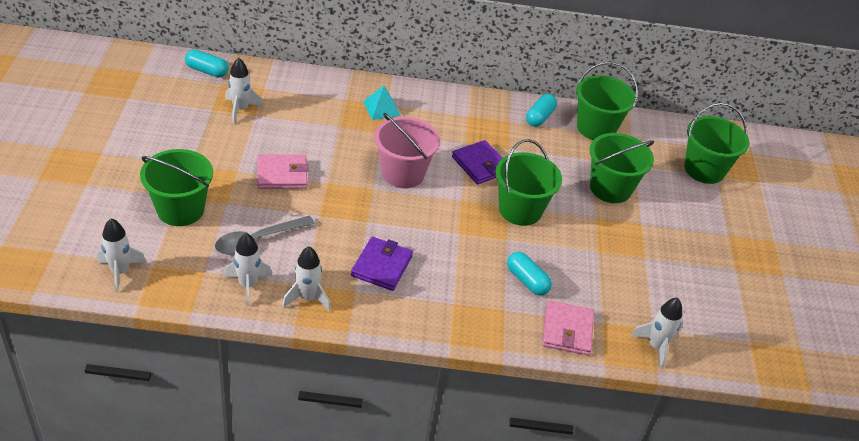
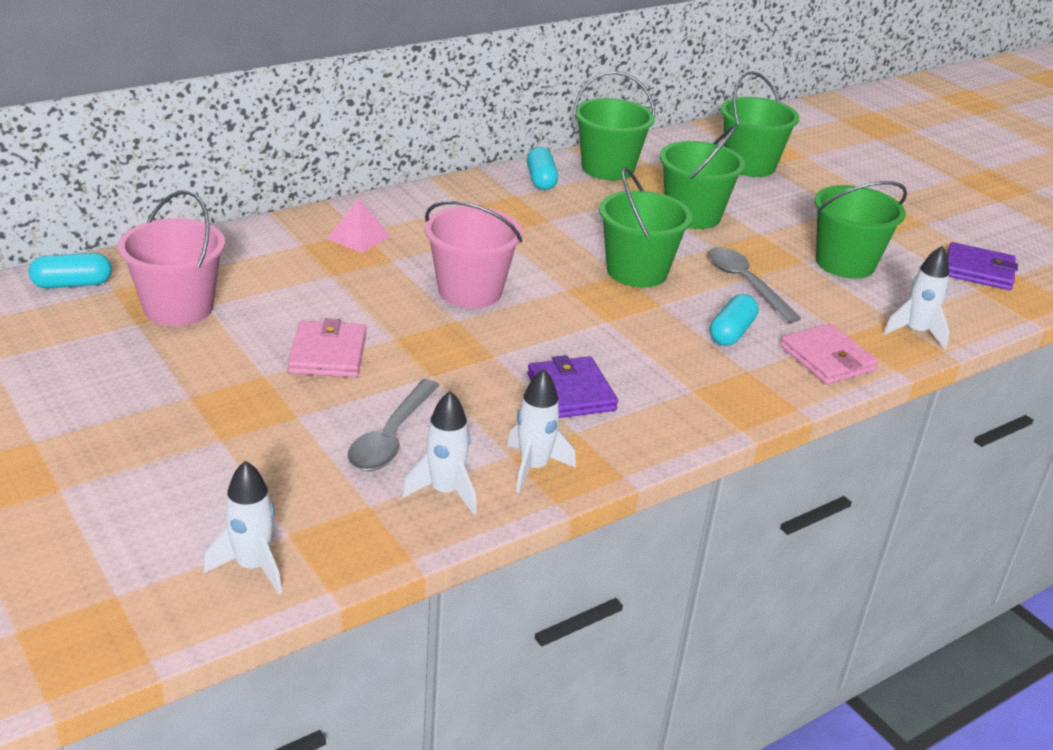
camera: 35 degrees left, 10 degrees down
green bucket [140,149,213,226] -> green bucket moved to [814,181,907,279]
white rocket [225,58,263,123] -> pink bucket [118,190,225,326]
pink wallet [257,155,309,189] -> pink wallet turned 45 degrees counterclockwise [288,318,366,377]
turquoise pyramid [363,86,401,120] -> pink pyramid [327,198,390,253]
purple wallet [452,140,502,184] -> purple wallet moved to [947,242,1018,290]
turquoise capsule [507,252,552,295] -> turquoise capsule turned 75 degrees counterclockwise [710,294,758,346]
none -> grey spoon [708,247,802,323]

